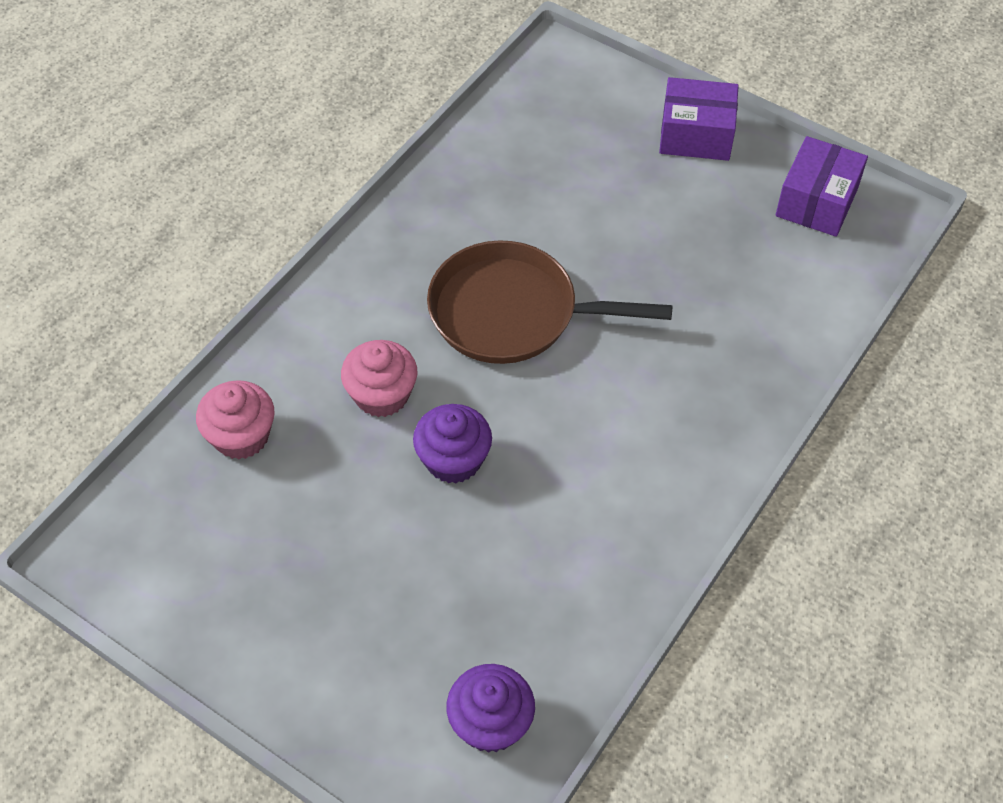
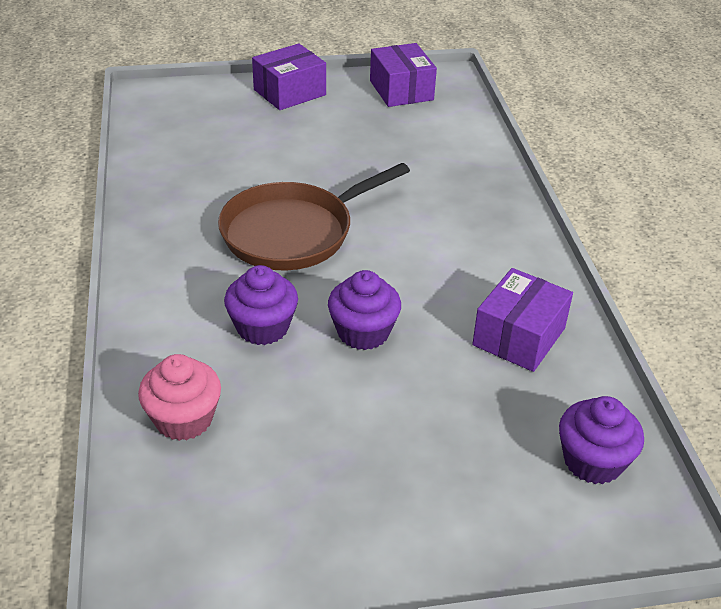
camera: 45 degrees left, 15 degrees down
pink cupcake [341,340,417,417] -> purple cupcake [224,265,298,345]
none -> purple box [472,268,573,372]

